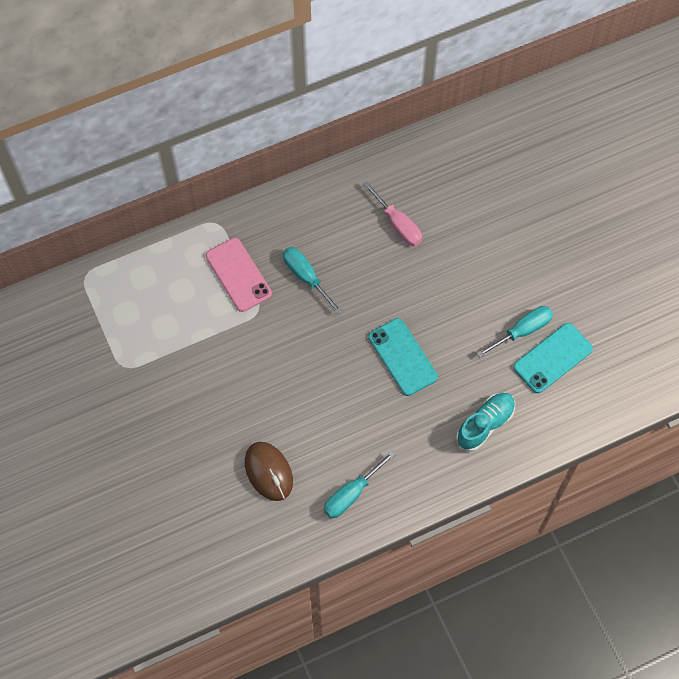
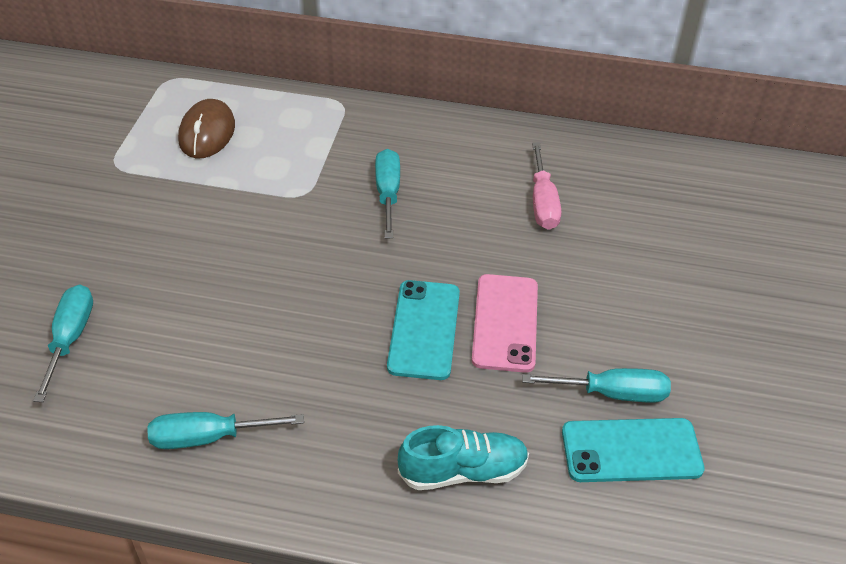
camera: 35 degrees right, 20 degrees down
pink phone [206,238,272,312] -> pink phone moved to [472,274,538,373]
brown mouse [245,442,293,501] -> brown mouse moved to [178,99,235,158]
none -> turquoise screwdriver [33,284,93,402]

